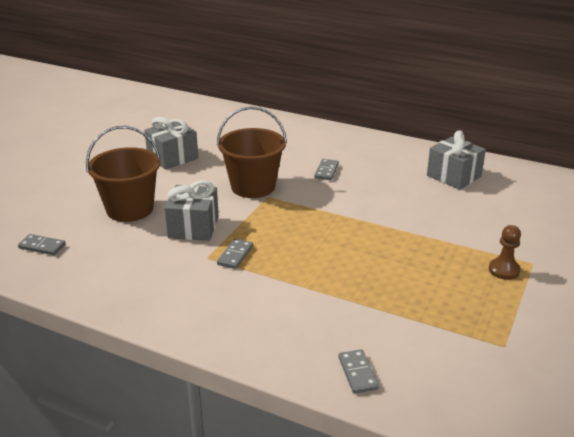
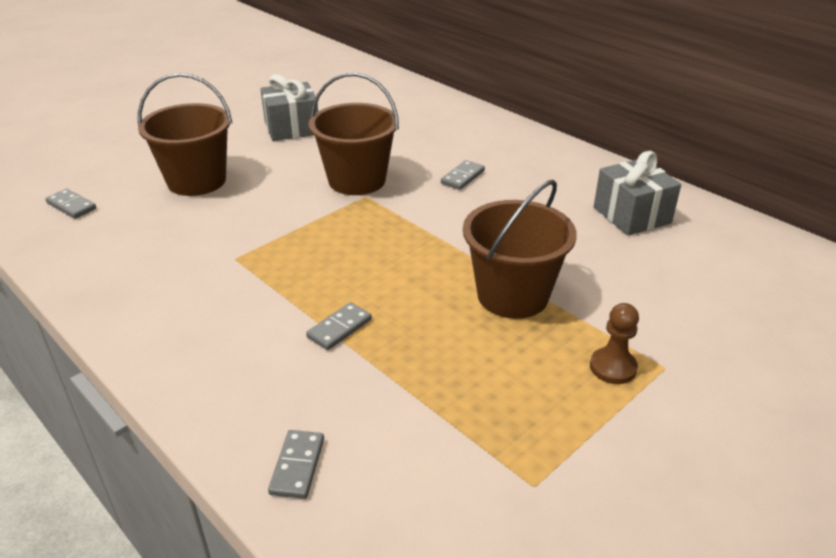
camera: 20 degrees right, 5 degrees up
grey gift [165,180,219,241] -> none
grey domino [217,239,253,269] -> grey domino moved to [306,302,372,350]
none -> brown bucket [463,180,577,319]

